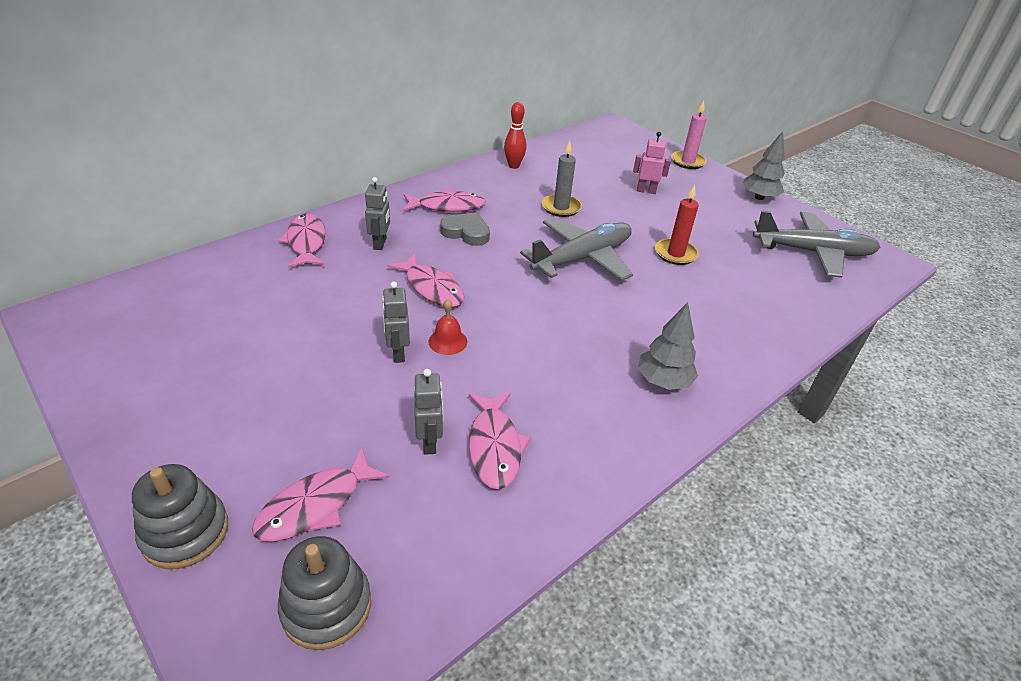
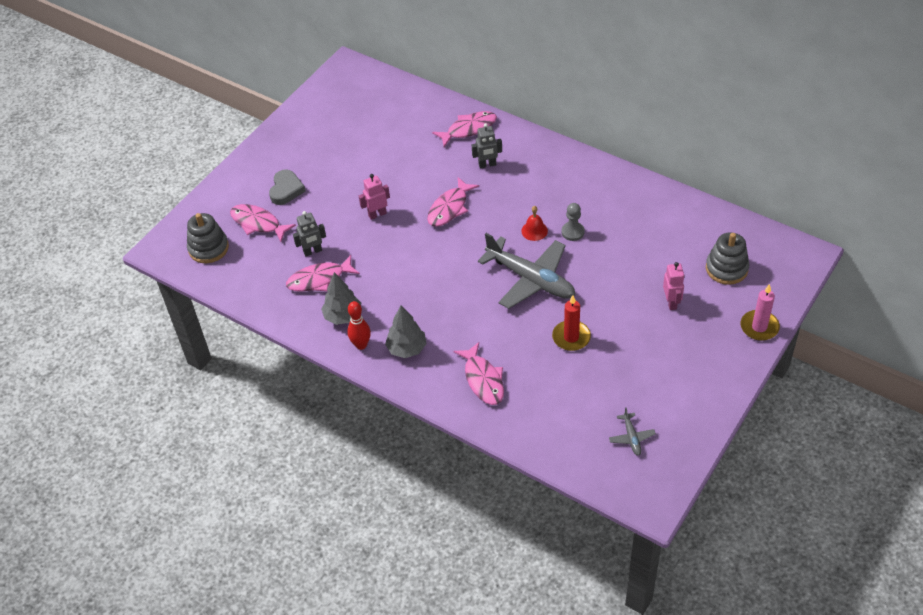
camera: 80 degrees right, 10 degrees up
grey stacking toy [132,464,228,569] -> grey stacking toy moved to [706,232,749,285]
grey robot [382,281,410,363] -> pink robot [359,174,390,220]
pink fish [403,189,486,212] -> pink fish moved to [453,342,504,405]
red bell [428,299,468,355] -> red bell moved to [521,206,548,241]
grey heart [440,213,490,246] -> grey heart moved to [269,170,306,205]
red bowling pin [504,102,526,169] -> red bowling pin moved to [347,301,371,350]
grey candle [542,141,582,217] -> none
grey tree [742,131,785,200] -> grey tree moved to [321,272,361,325]
grey plane [753,211,881,278] -> grey plane [609,407,656,456], size x0.43
none -> grey pawn [561,203,585,241]

